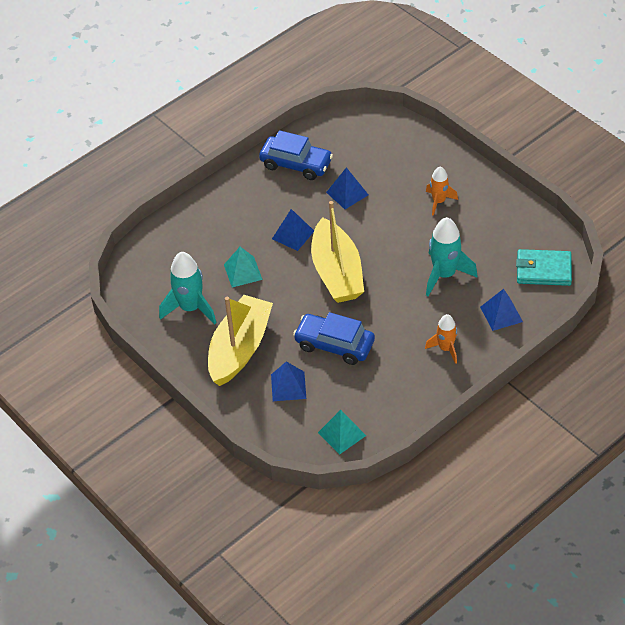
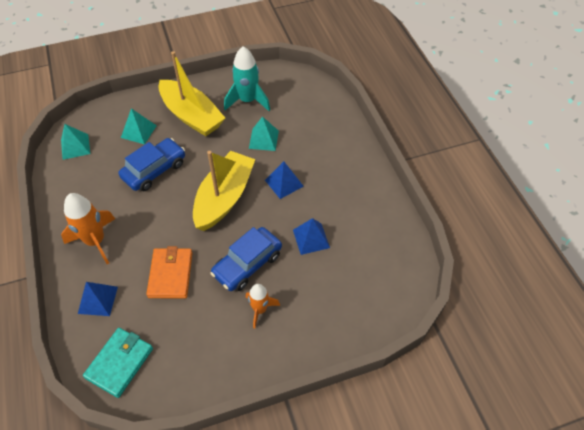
camera: 110 degrees right, 5 degrees up
blue car [259,130,333,180] -> blue car moved to [210,227,282,291]
blue pyramid [271,361,306,401] -> turquoise pyramid [121,108,157,144]
yellow boat [311,201,364,303] -> yellow boat turned 105 degrees clockwise [193,151,255,231]
orange rocket [425,314,457,364] -> orange rocket [61,193,115,264], size x1.62
turquoise rocket [426,217,477,296] -> orange wallet [146,246,192,299]

